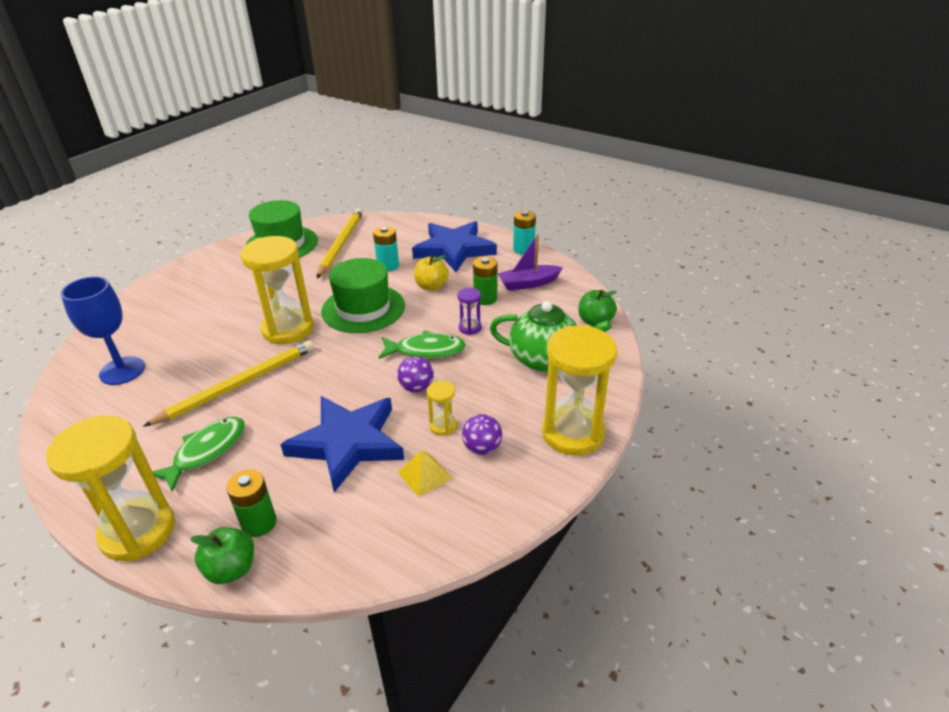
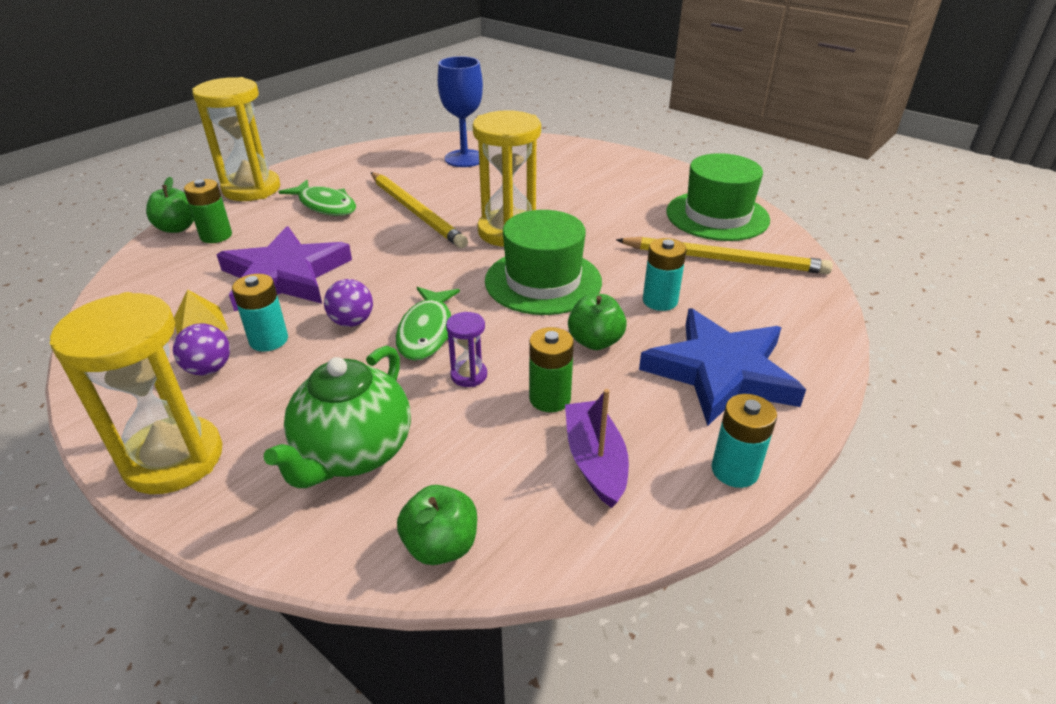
camera: 95 degrees right, 0 degrees up
blue star [280,396,404,492] -> purple star [216,226,352,311]
yellow apple [414,255,449,291] -> green apple [568,294,627,350]
yellow hourglass [427,381,457,436] -> turquoise battery [232,274,288,352]

